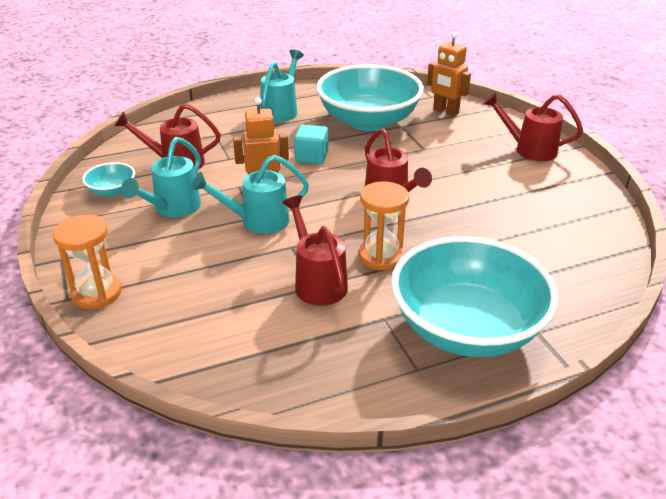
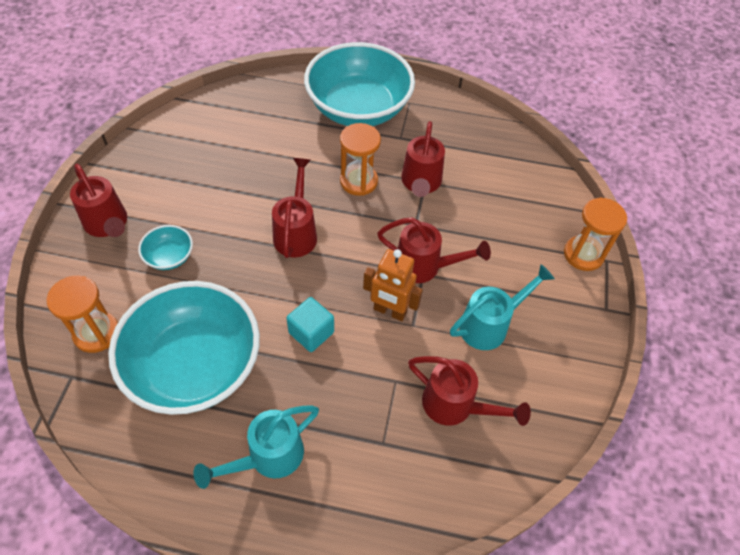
camera: 150 degrees left, 20 degrees up
turquoise bowl [82,162,135,197] -> turquoise bowl moved to [138,225,193,270]
turquoise watering can [191,155,309,234] -> red watering can [377,217,491,283]
orange robot [427,32,471,116] -> orange hourglass [47,275,118,353]

